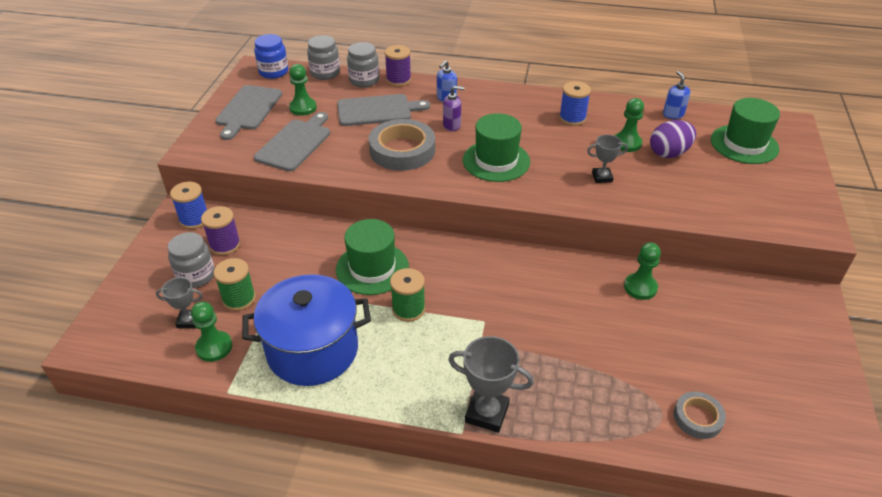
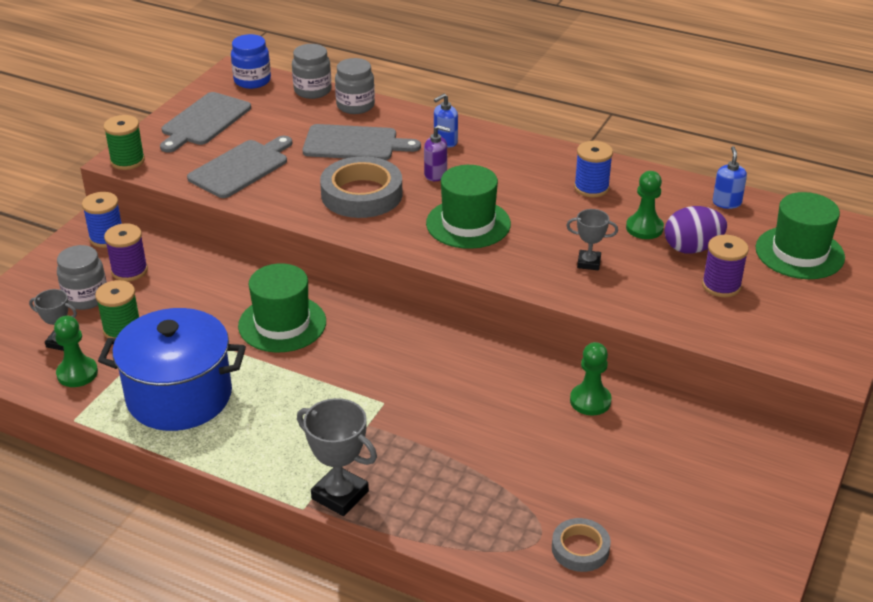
camera: 15 degrees right, 5 degrees down
green pawn [289,64,317,116] -> none
purple spool [385,45,411,87] -> purple spool moved to [702,235,749,297]
green spool [390,268,425,322] -> green spool moved to [104,115,145,170]

